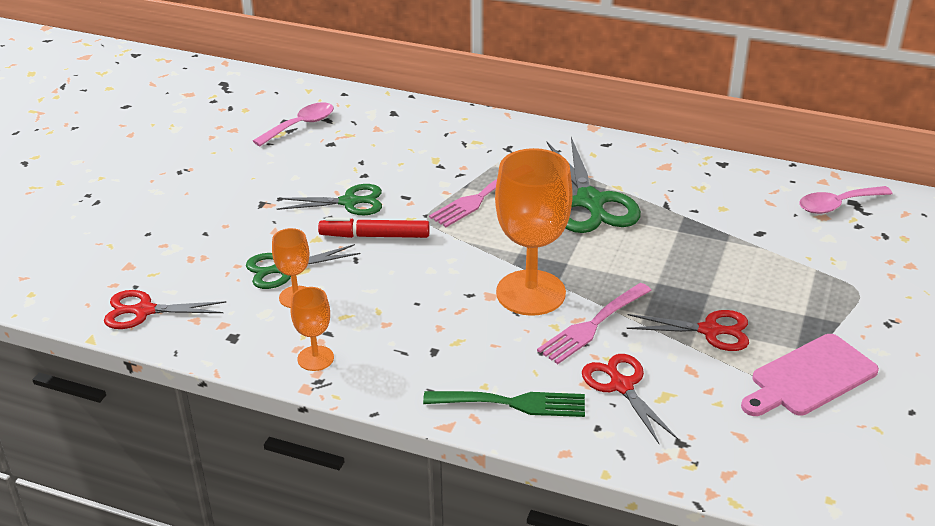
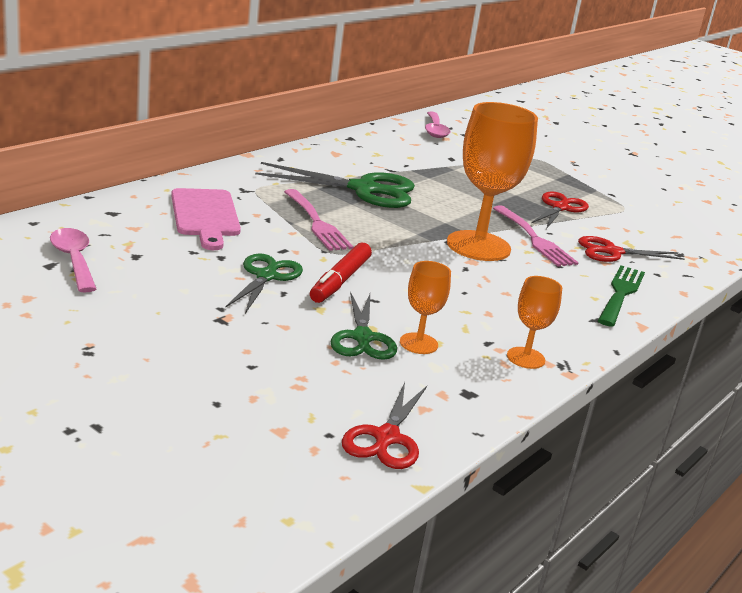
camera: 75 degrees left, 10 degrees down
pink cutting board [741,334,879,416] -> pink cutting board moved to [171,188,241,250]

